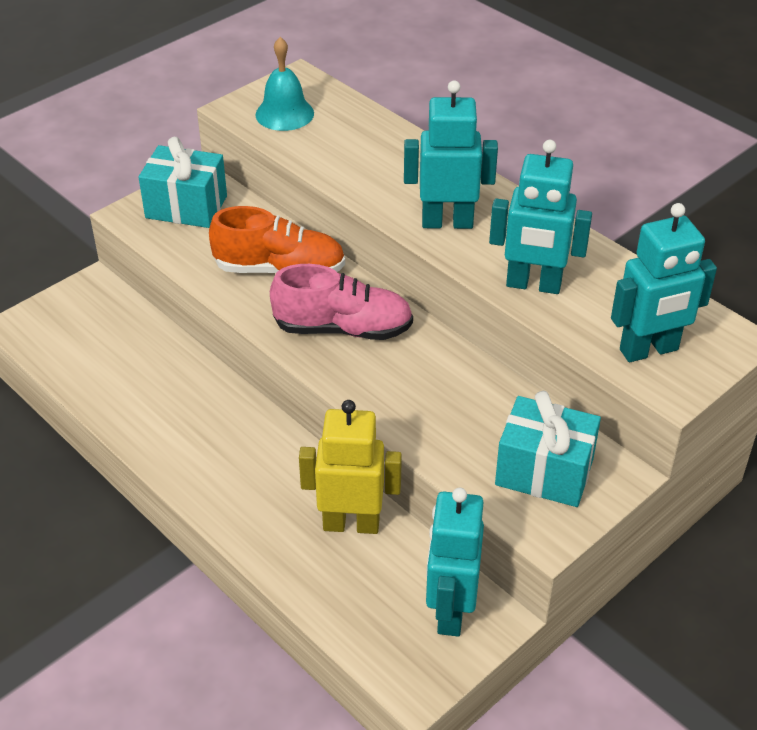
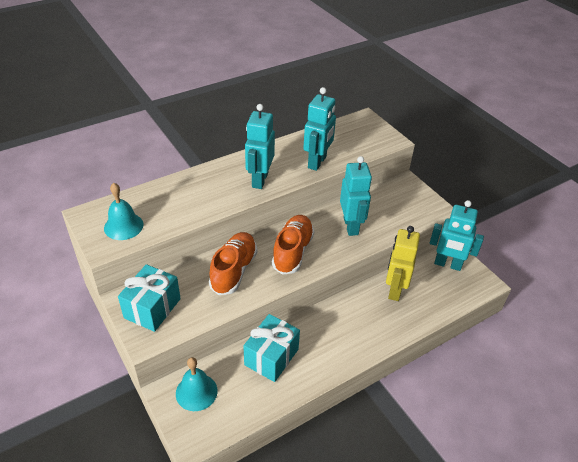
camera: 80 degrees left, 0 degrees up
pink shoe [270,264,413,340] -> orange shoe [272,215,314,275]
turquoise gift [495,391,601,507] -> turquoise gift moved to [243,314,300,382]
turquoise robot [611,203,717,362] -> turquoise robot moved to [340,156,372,236]
none -> turquoise bell [176,357,218,411]

